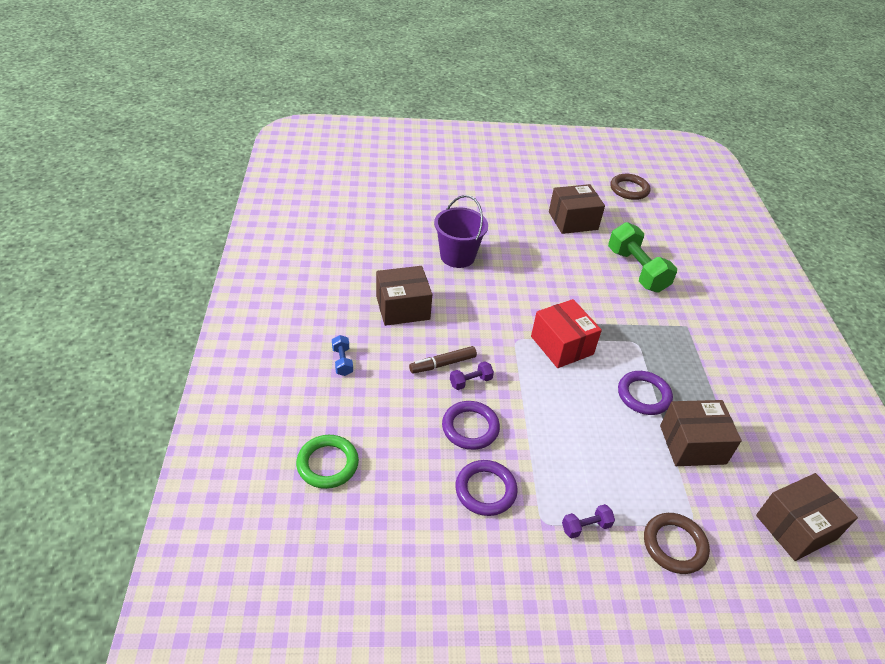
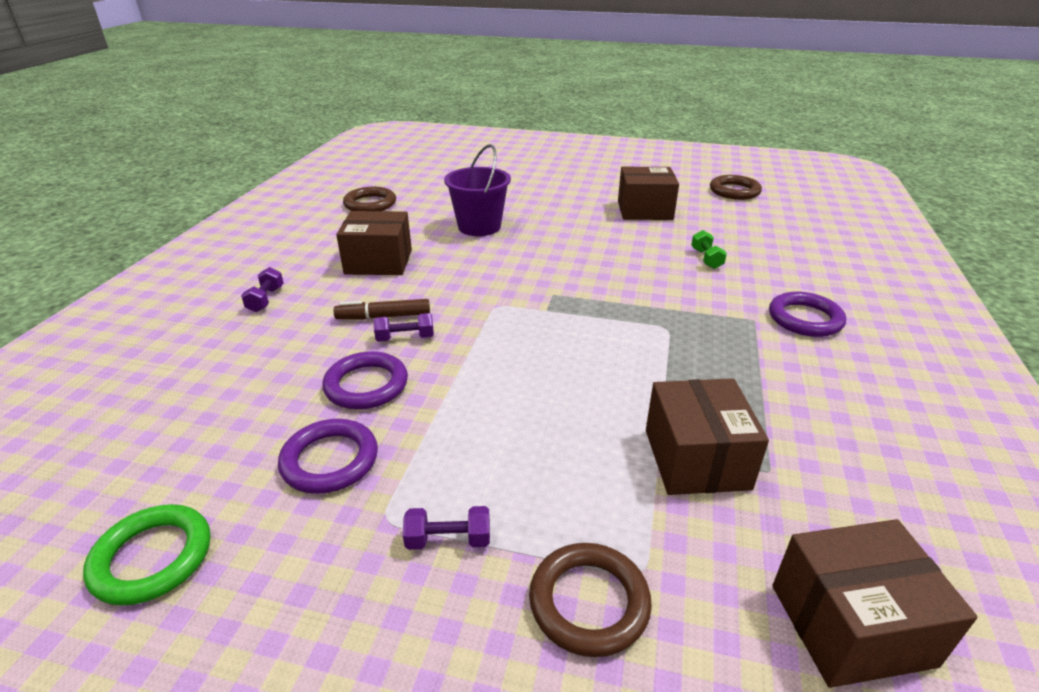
camera: 20 degrees right, 10 degrees down
green ring [296,435,359,489] -> green ring moved to [83,504,210,606]
blue dumbbell [332,335,353,376] -> purple dumbbell [241,267,284,312]
red box [531,299,602,368] -> none
green dumbbell [608,222,677,293] -> green dumbbell [691,230,727,269], size x0.46
purple ring [618,371,673,415] -> purple ring moved to [769,292,846,337]
brown box [660,400,741,466] -> brown box turned 75 degrees clockwise [646,378,769,495]
none -> brown ring [343,187,396,211]

